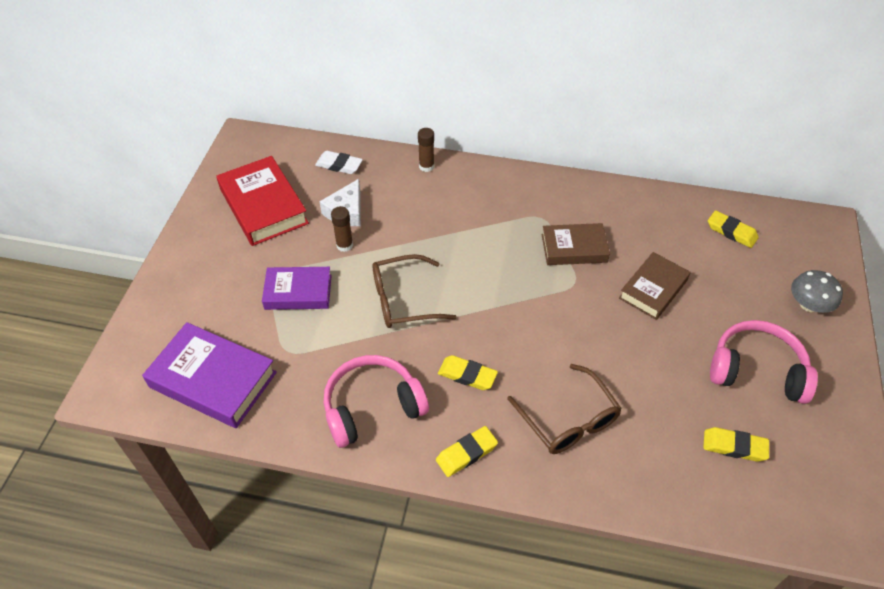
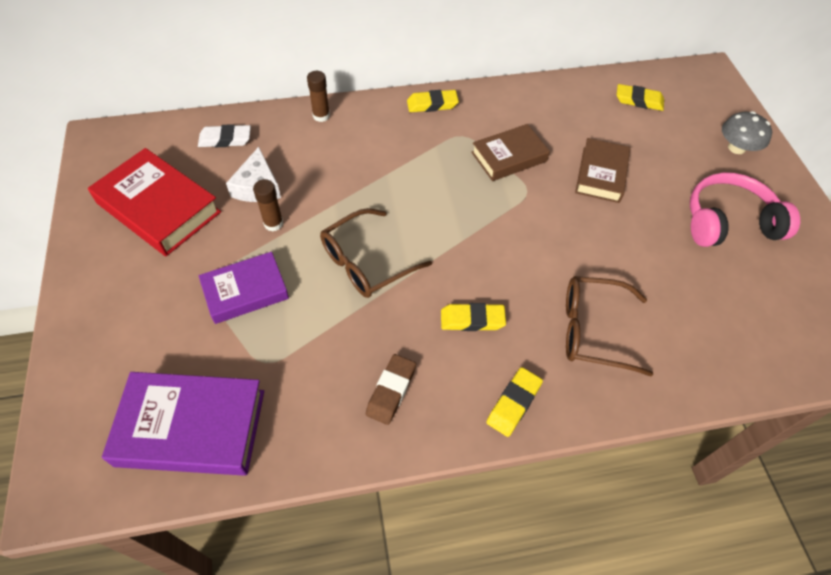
camera: 25 degrees left, 5 degrees up
pink headphones [324,355,429,448] -> brown eraser [366,354,416,425]
brown glasses [507,364,622,454] -> brown glasses turned 150 degrees clockwise [566,276,653,377]
yellow eraser [703,427,769,462] -> yellow eraser moved to [407,90,459,112]

